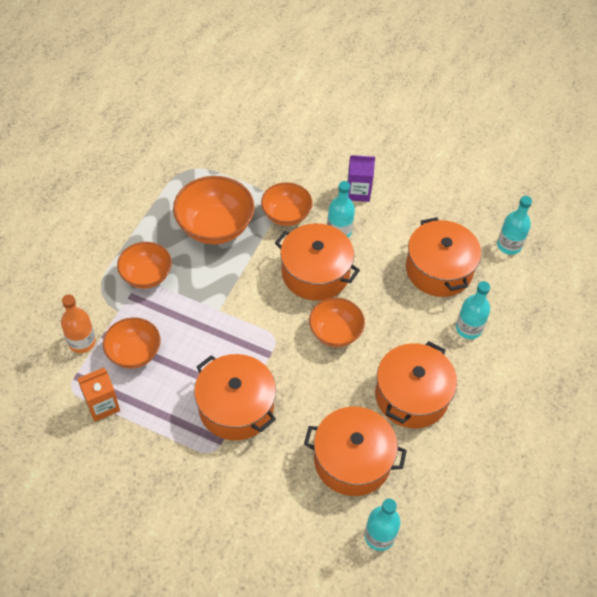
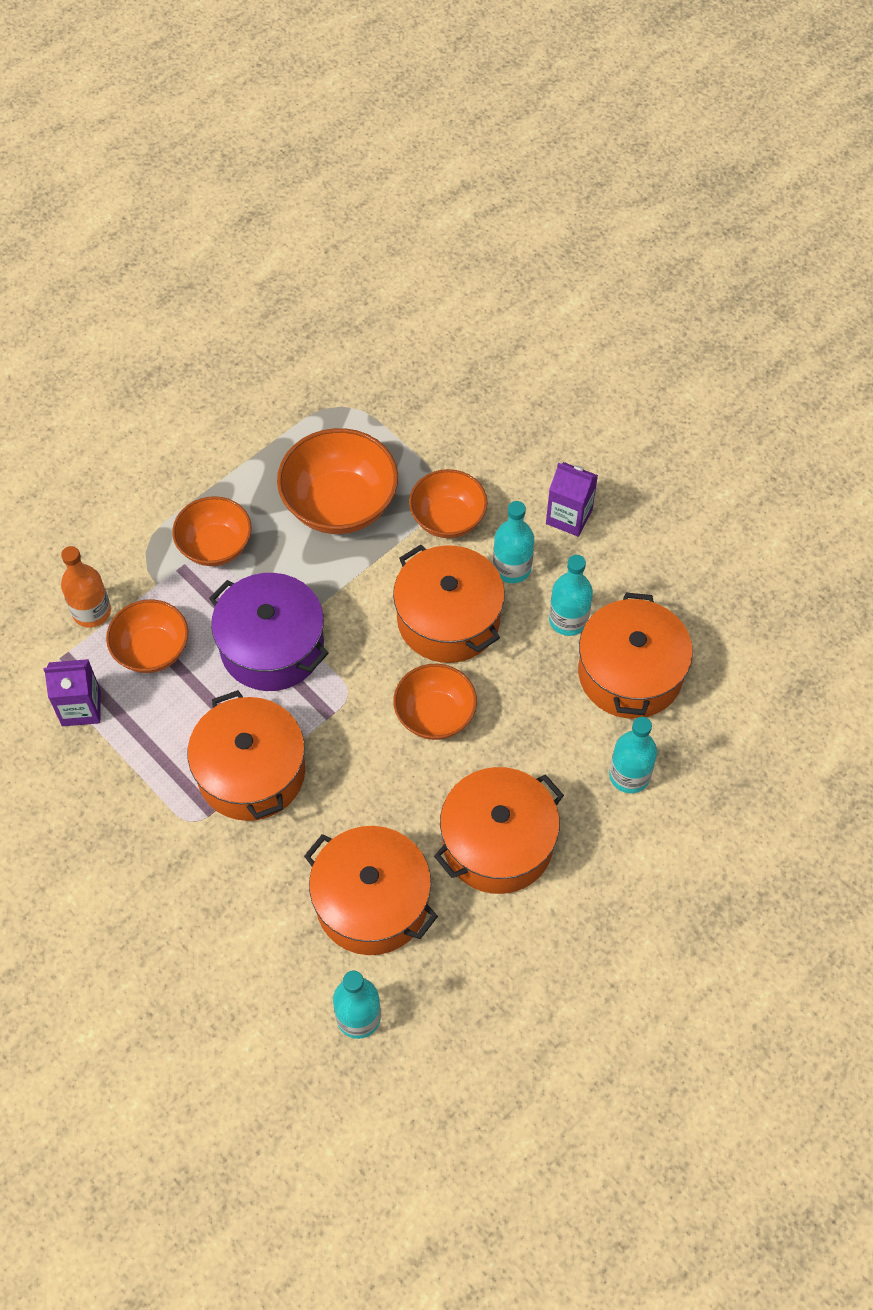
camera: 25 degrees right, 5 degrees up
orange carton [77,367,120,422] -> purple carton [43,659,100,726]
turquoise bottle [497,196,532,255] -> turquoise bottle moved to [549,555,593,636]
none -> purple pot [209,573,329,691]

